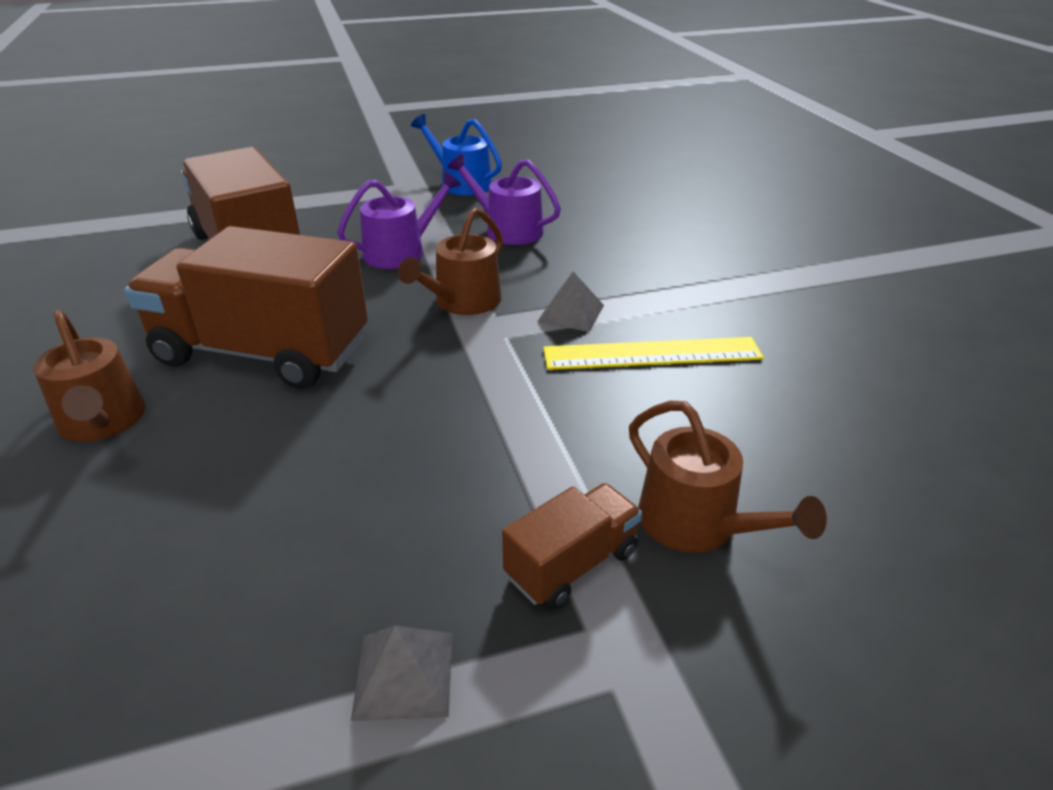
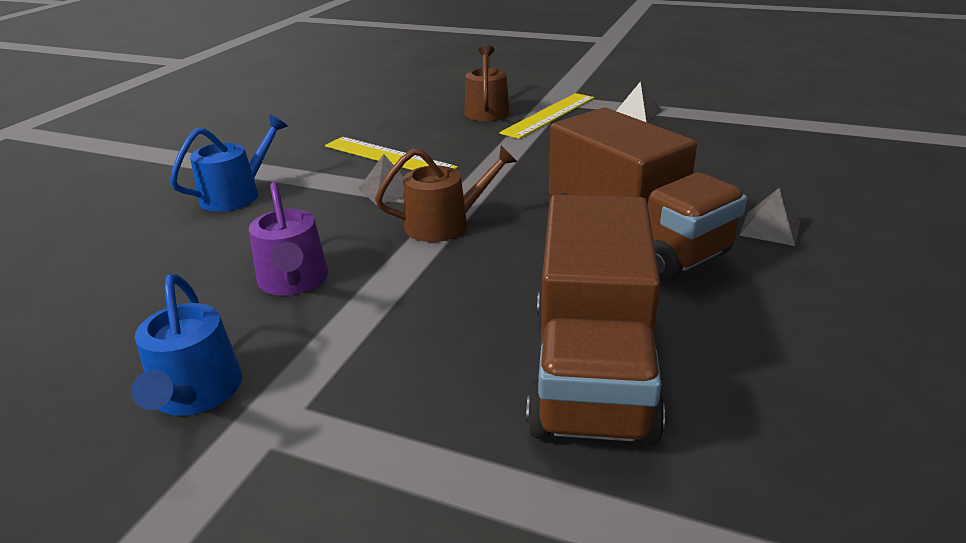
camera: 140 degrees left, 5 degrees down
brown watering can [33,310,146,442] -> grey pyramid [739,188,800,246]
purple watering can [337,171,461,269] -> none
brown truck [502,483,642,609] -> yellow ruler [499,93,594,139]
none -> blue watering can [170,115,288,212]

